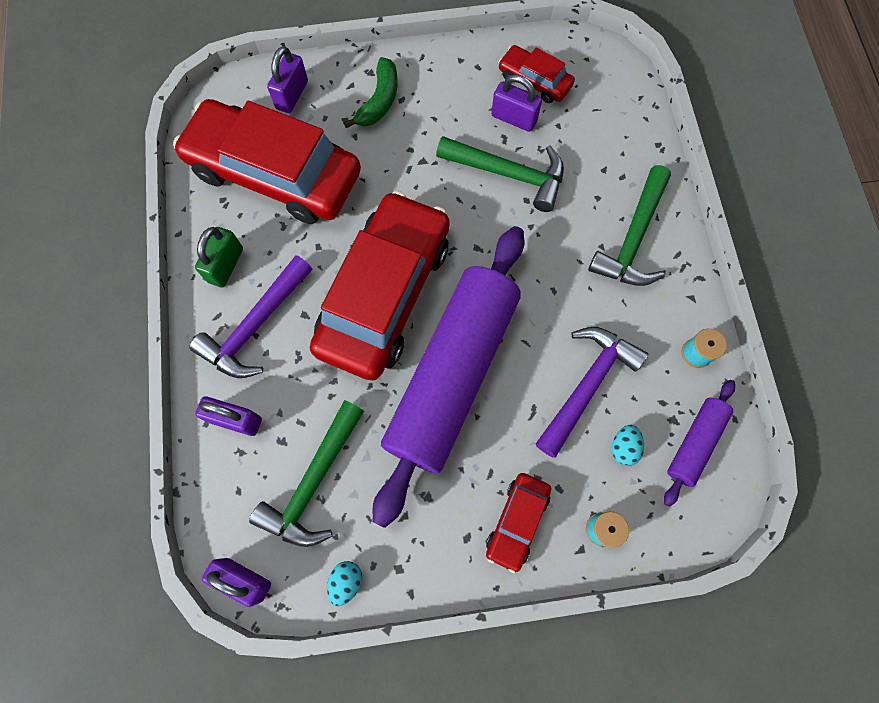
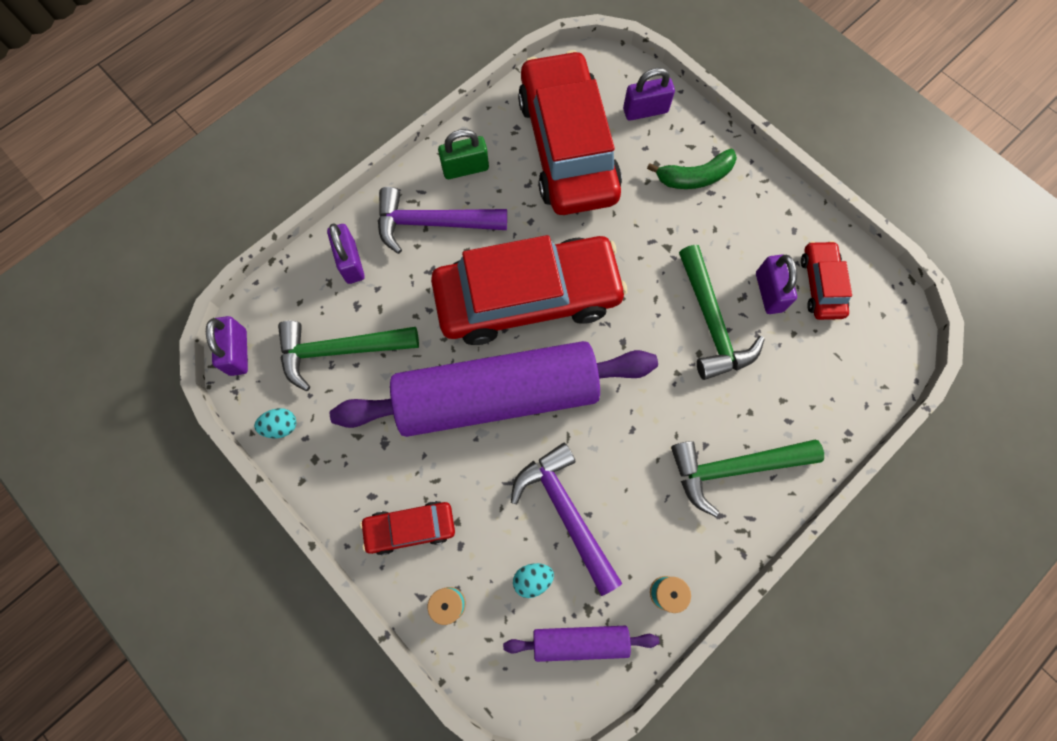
camera: 55 degrees right, 0 degrees up
purple hammer [536,327,648,458] -> purple hammer turned 120 degrees counterclockwise [511,443,622,596]

